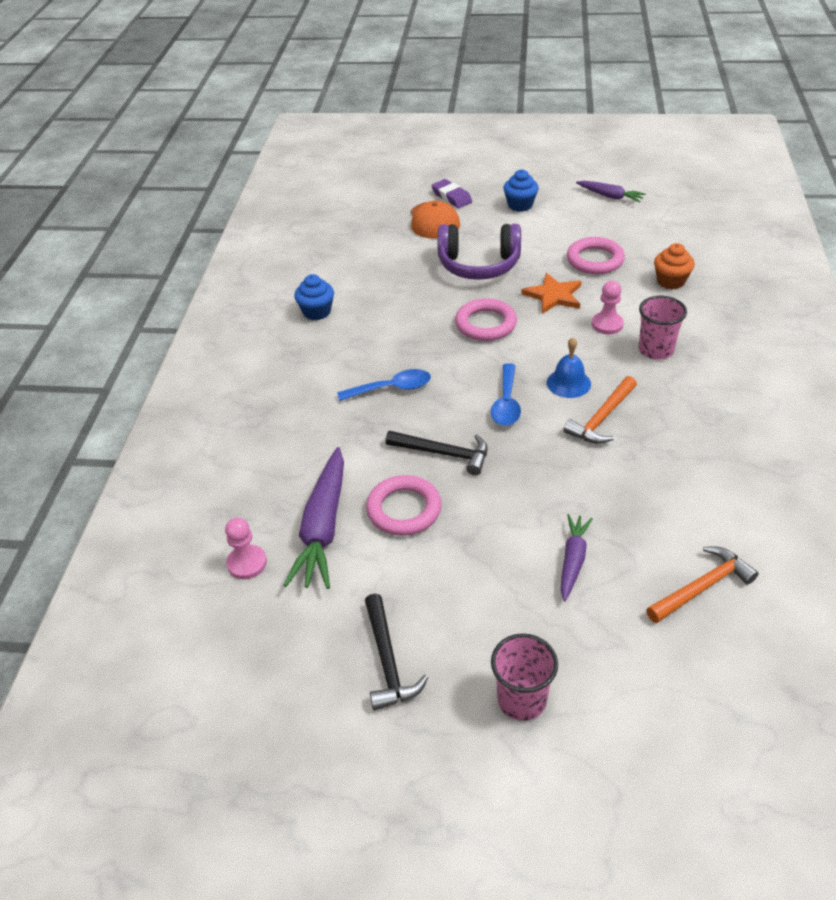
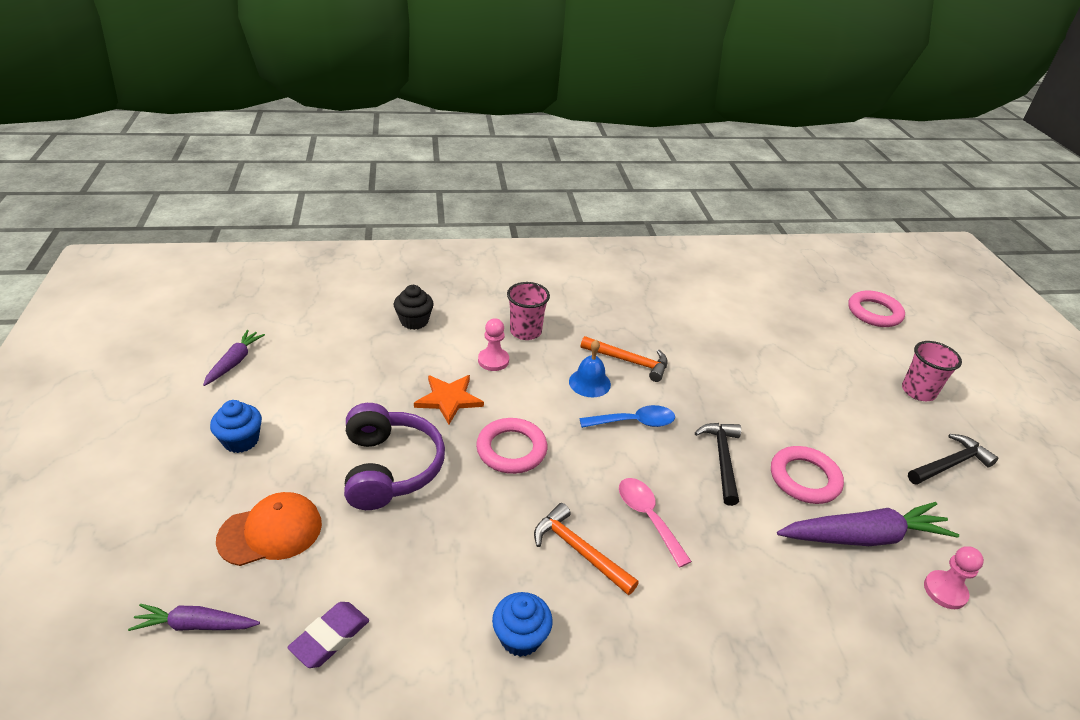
camera: 110 degrees left, 5 degrees down
blue spoon [337,369,431,401] -> pink spoon [619,478,692,568]
purple eraser [432,179,472,208] -> purple eraser moved to [287,602,369,668]
purple carrot [561,514,593,601] -> purple carrot moved to [128,604,260,631]
pink ring [567,237,625,274] -> pink ring moved to [848,290,905,327]
orange hammer [646,546,759,623] -> orange hammer moved to [534,503,639,595]
orange cupcake [654,243,695,289] -> black cupcake [394,285,434,330]

